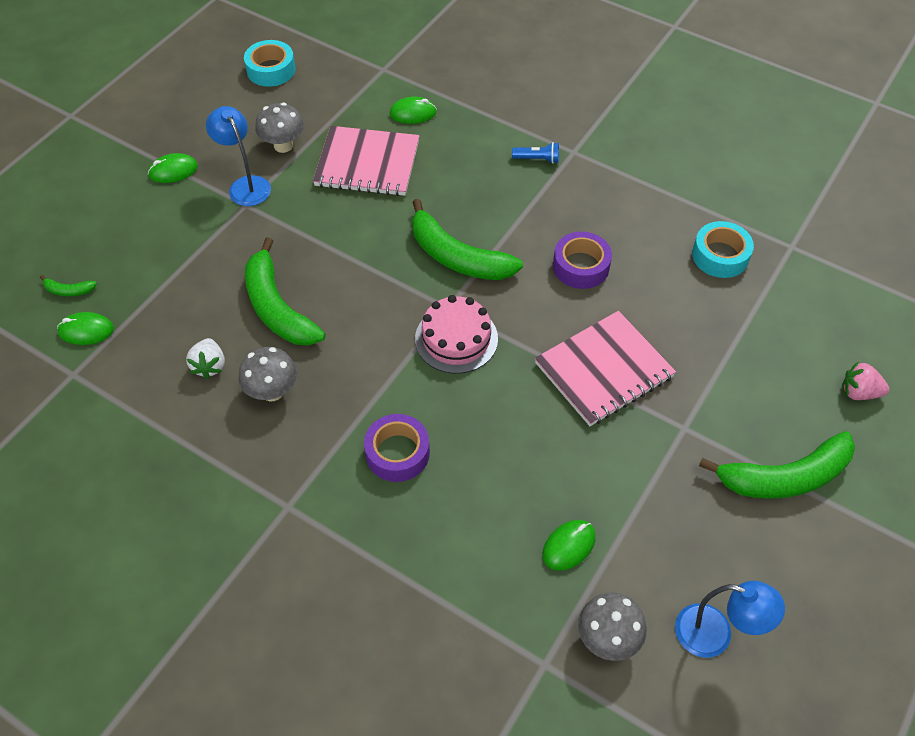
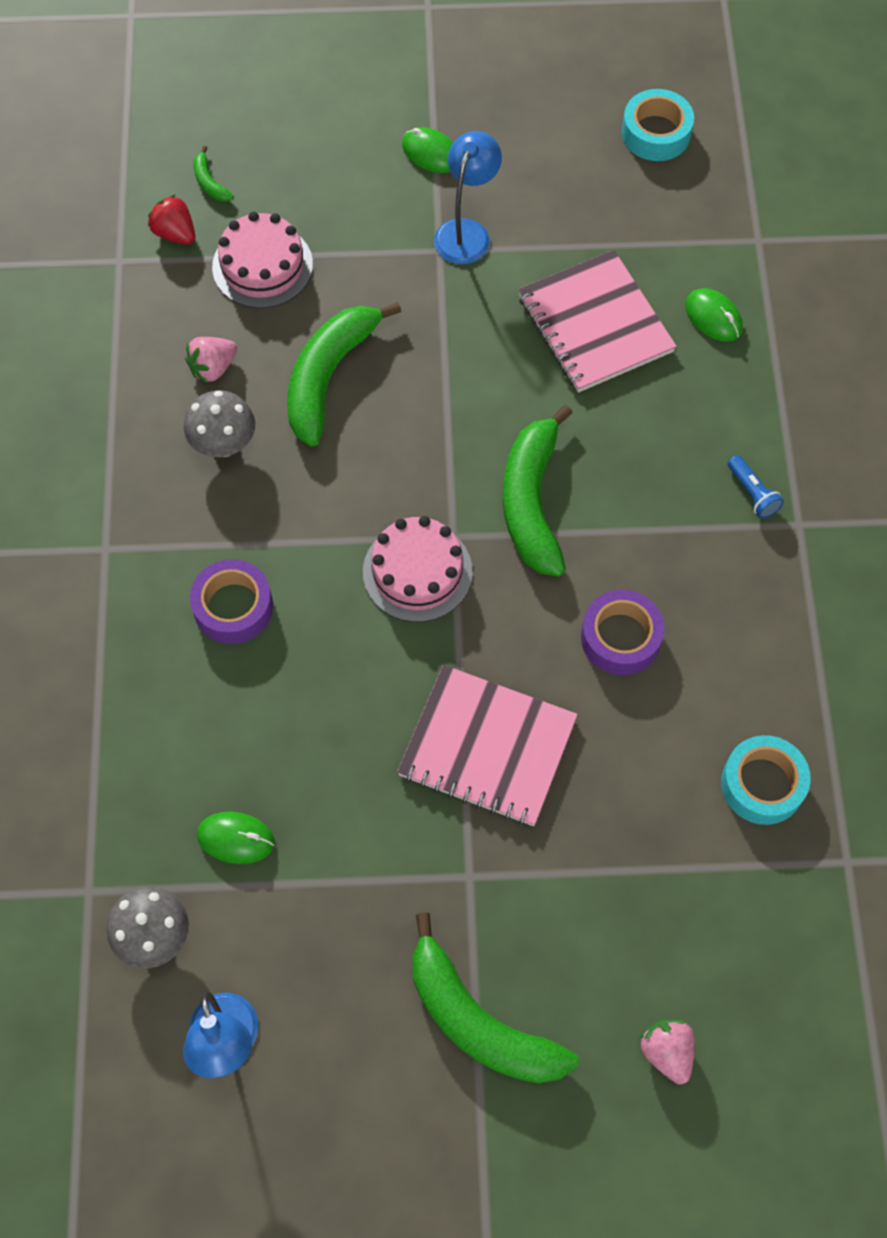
camera: 55 degrees right, 10 degrees up
green mouse [57,312,114,345] -> red strawberry [148,194,195,245]
white strawberry [186,338,225,379] -> pink strawberry [185,337,237,383]
grey mushroom [255,103,304,153] -> none
none -> pink cake [212,212,313,308]

